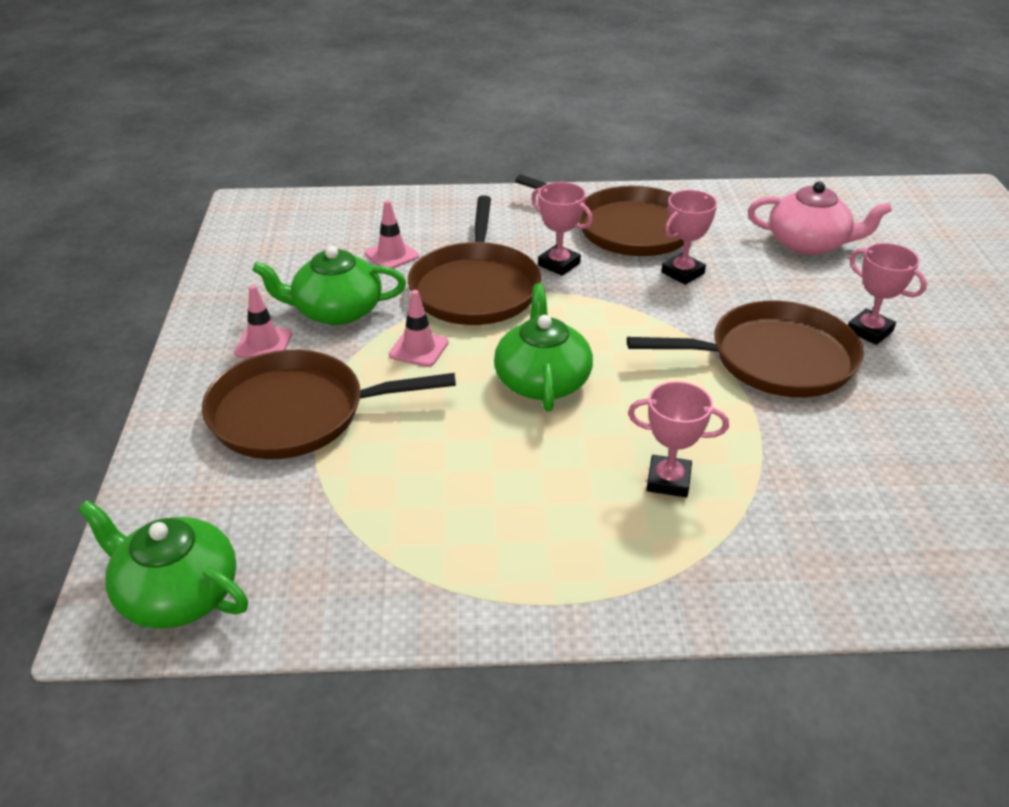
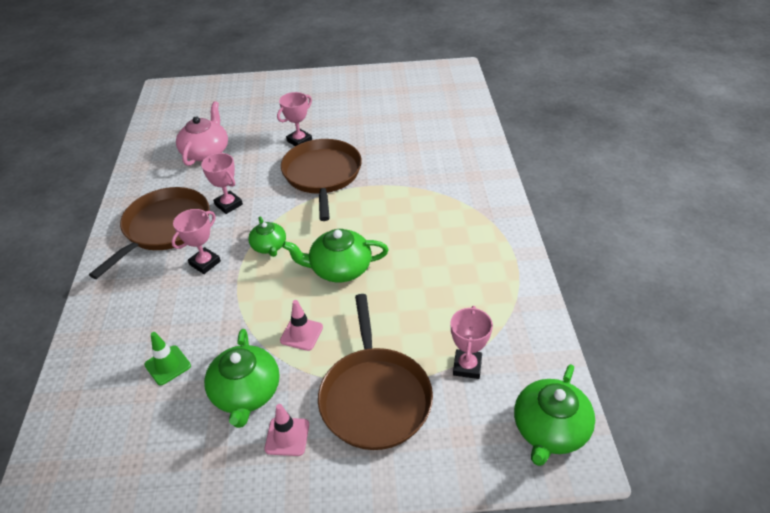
camera: 90 degrees left, 5 degrees up
pink traffic cone [365,200,419,269] -> green traffic cone [144,332,191,386]
brown pan [408,195,541,325] -> none
pink trophy [628,381,729,497] -> pink trophy moved to [451,306,493,379]
none -> green teapot [248,217,286,257]

